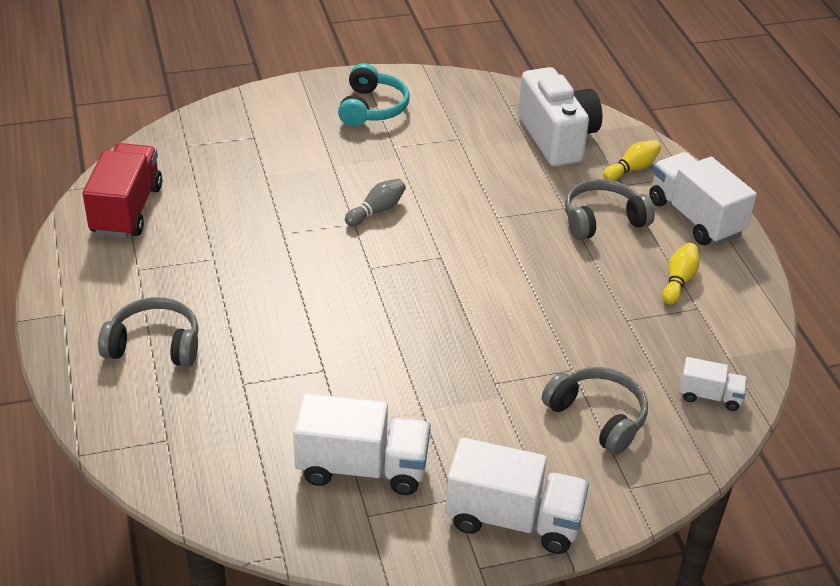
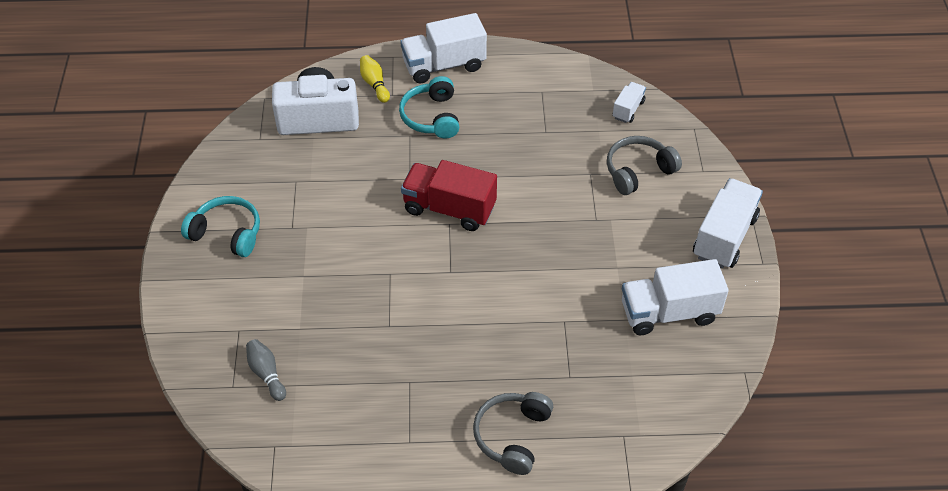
camera: 75 degrees left, 10 degrees up
red truck [83,143,162,238] -> red truck moved to [401,160,497,231]
white truck [293,393,431,495] -> white truck turned 120 degrees counterclockwise [622,259,729,335]
grey bowling pin [345,179,406,226] -> grey bowling pin moved to [246,339,286,401]
grey headphones [565,179,655,240] -> turquoise headphones [399,76,459,139]
yellow bowling pin [662,243,699,304] -> none

